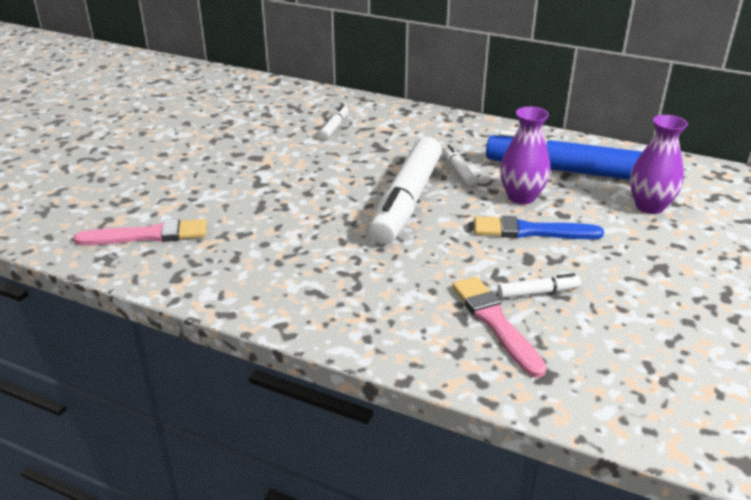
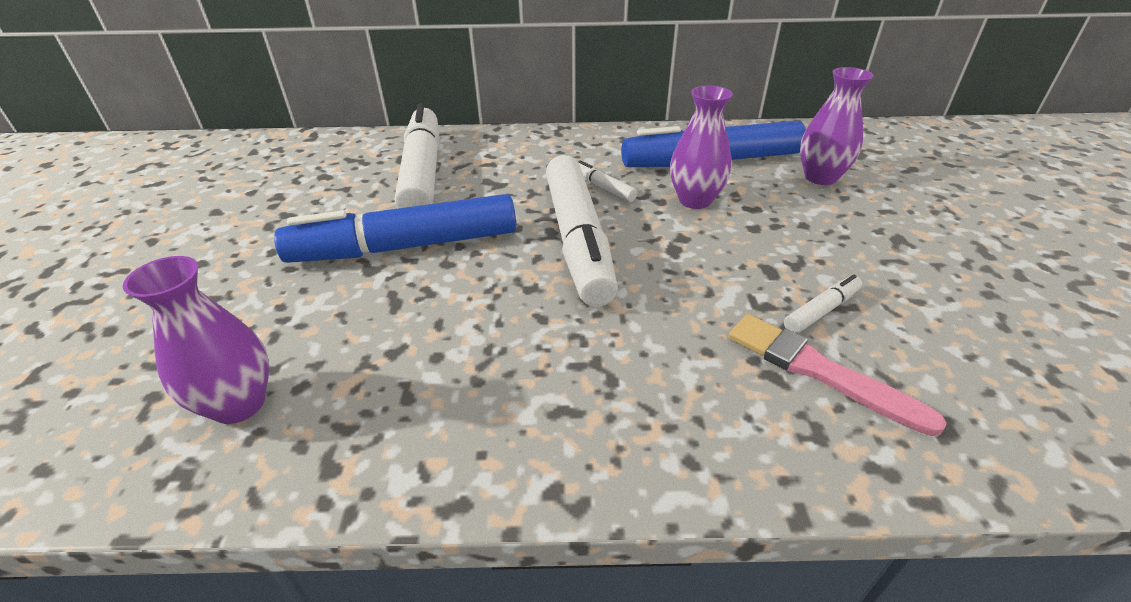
camera: 25 degrees left, 5 degrees up
pink brush [73,219,207,245] -> purple vase [123,256,269,424]
white marker [319,105,348,140] -> white marker [395,103,440,209], size x2.43
blue brush [474,216,604,239] -> none
none -> blue marker [274,194,516,263]

